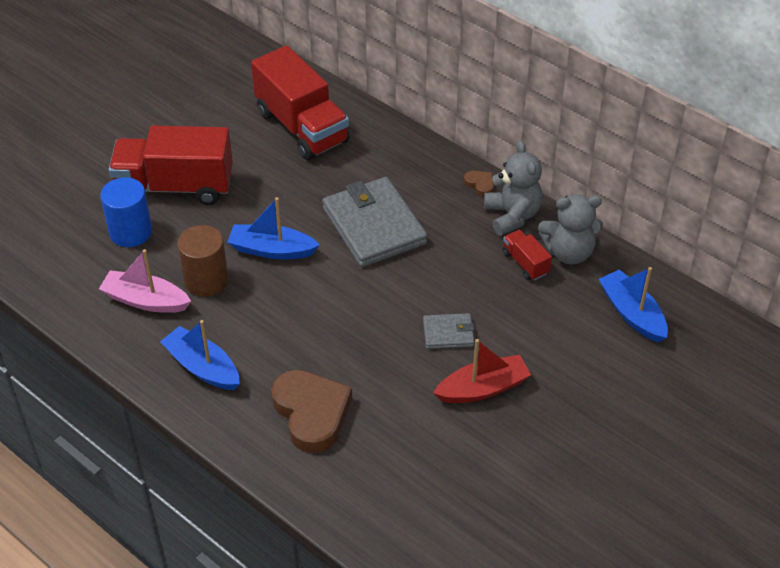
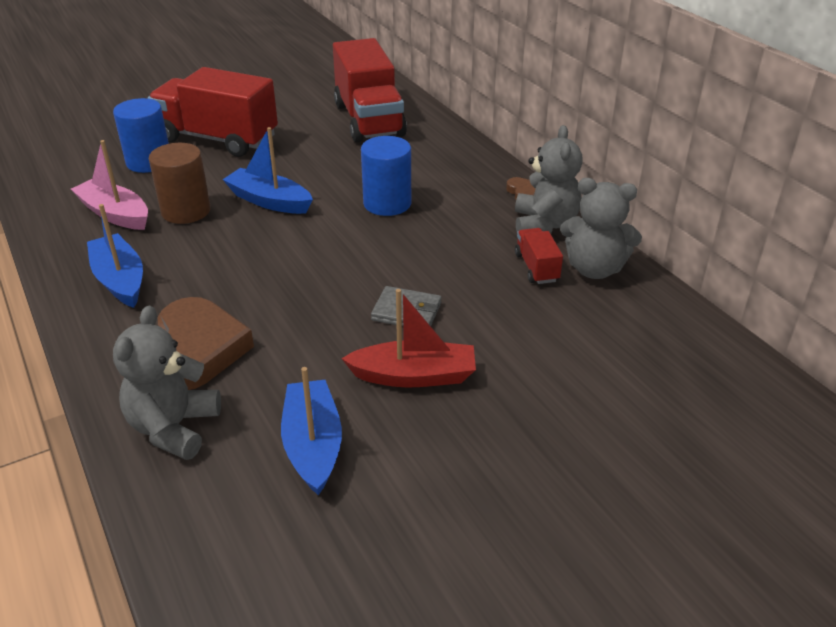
camera: 20 degrees right, 10 degrees down
grey wallet [322,177,427,267] -> blue cylinder [361,136,411,216]
blue boat [599,267,668,342] -> blue boat moved to [281,367,342,495]
none -> grey teddy bear [113,306,221,460]

